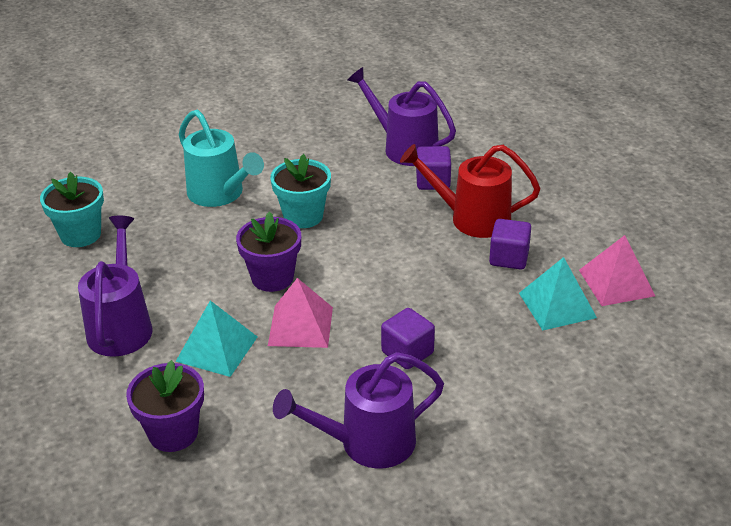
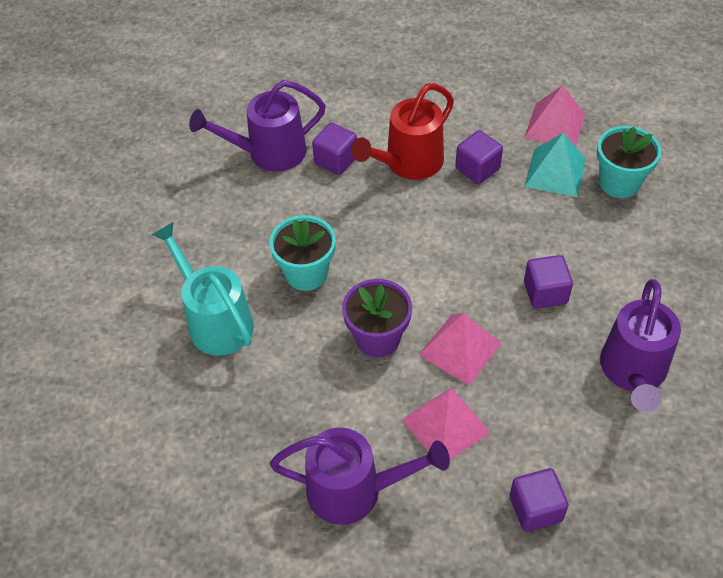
camera: 55 degrees left, 15 degrees up
turquoise flower pot [40,172,104,247] -> turquoise flower pot moved to [597,126,661,198]
purple watering can [78,216,153,357] -> purple watering can turned 150 degrees clockwise [270,428,450,525]
purple flower pot [126,360,204,452] -> purple cube [510,468,569,532]
turquoise pyramid [175,301,257,377] -> pink pyramid [402,387,491,460]
turquoise watering can [179,110,264,207] -> turquoise watering can turned 120 degrees counterclockwise [151,222,254,356]

